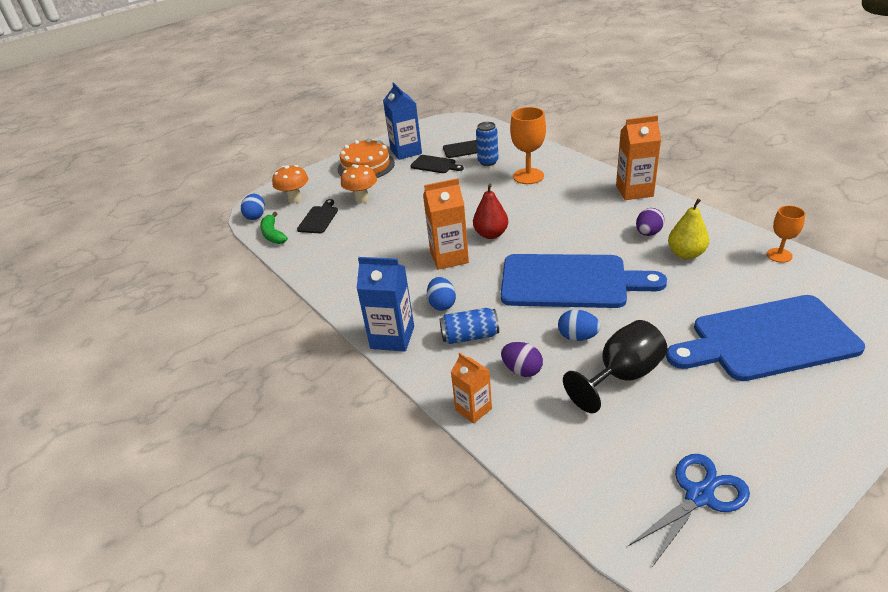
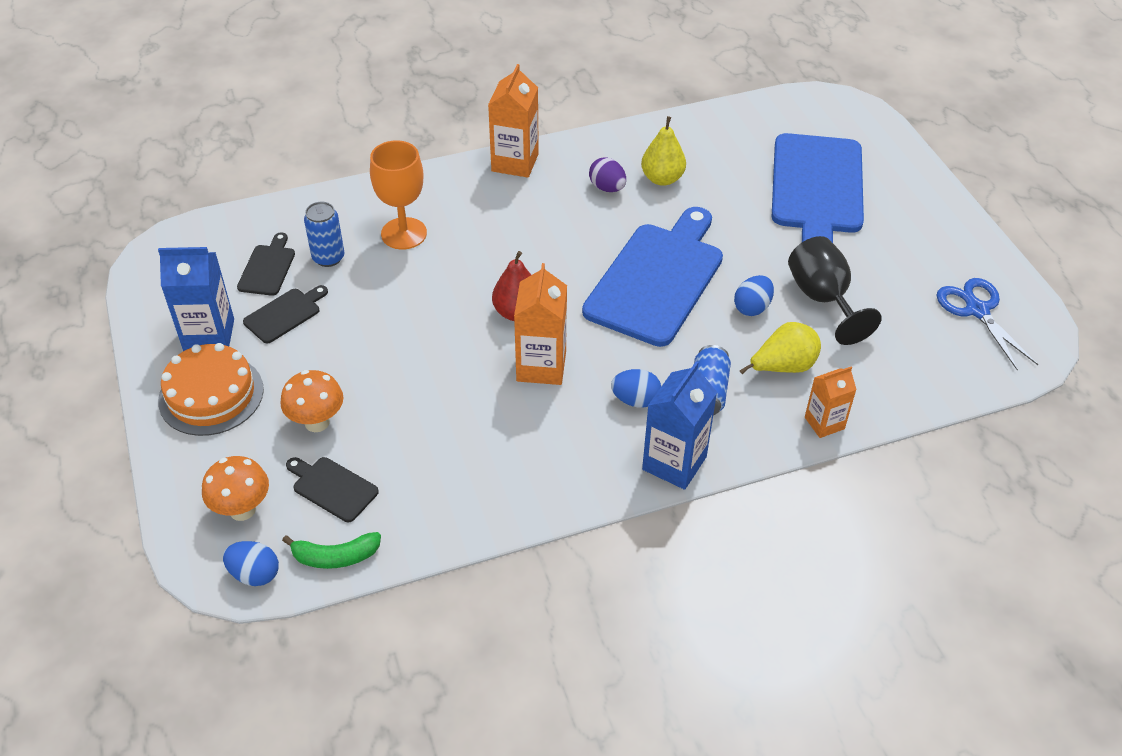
camera: 75 degrees left, 10 degrees up
purple egg [501,342,543,377] -> yellow pear [740,322,821,374]
orange goblet [767,205,805,263] -> none

